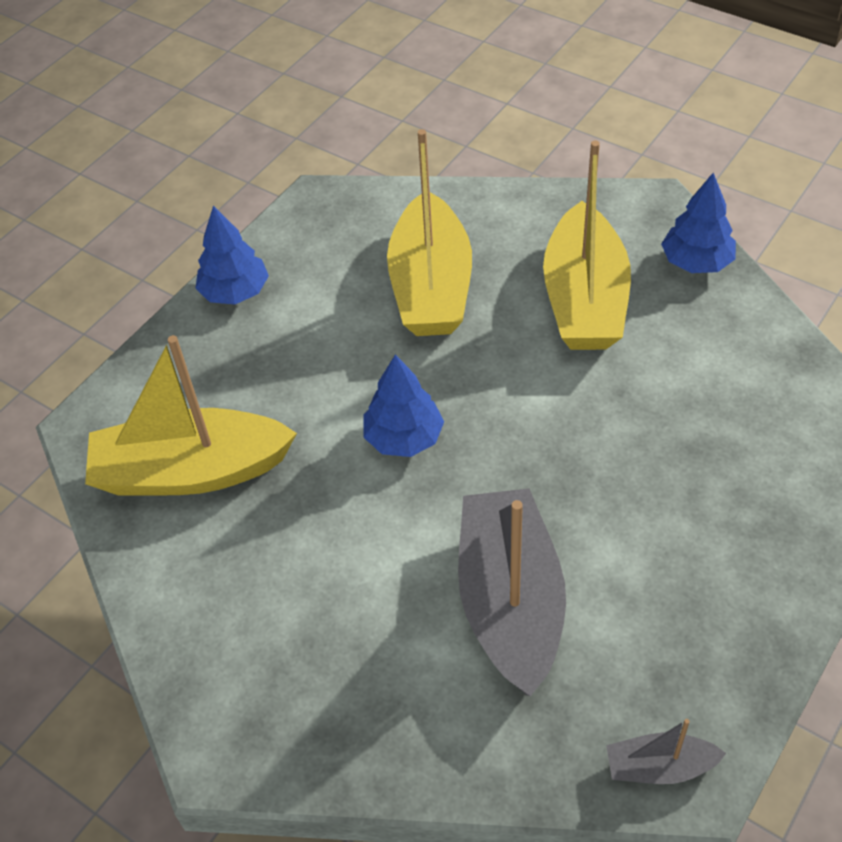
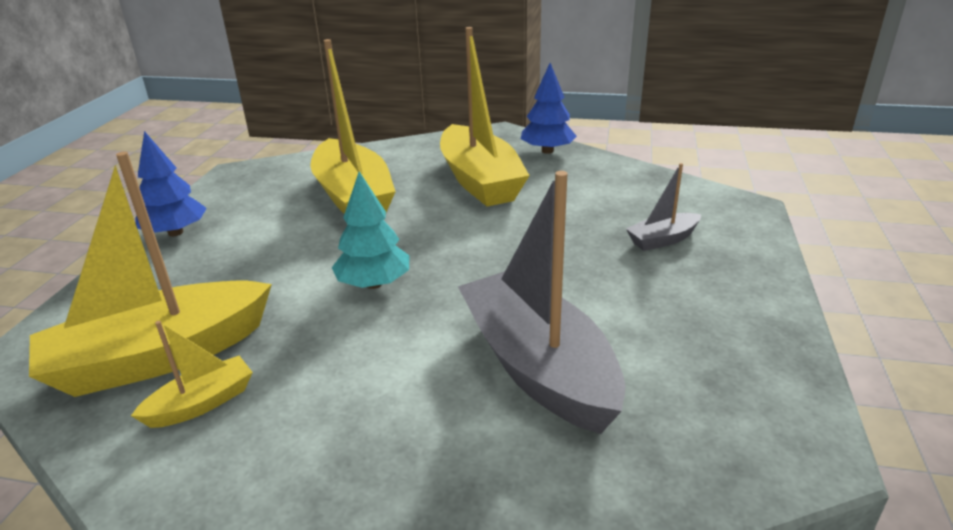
camera: 25 degrees left, 20 degrees down
blue tree [363,354,444,457] -> turquoise tree [332,172,409,289]
grey boat [606,719,726,784] -> grey boat moved to [626,163,701,251]
none -> yellow boat [131,321,253,428]

